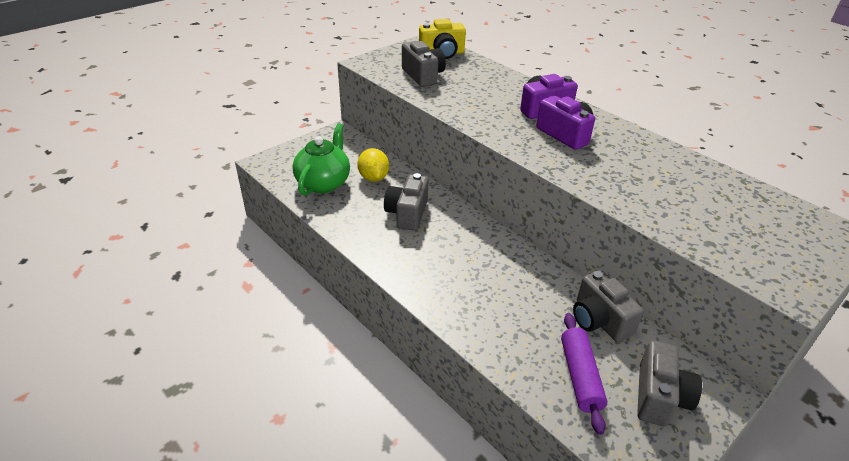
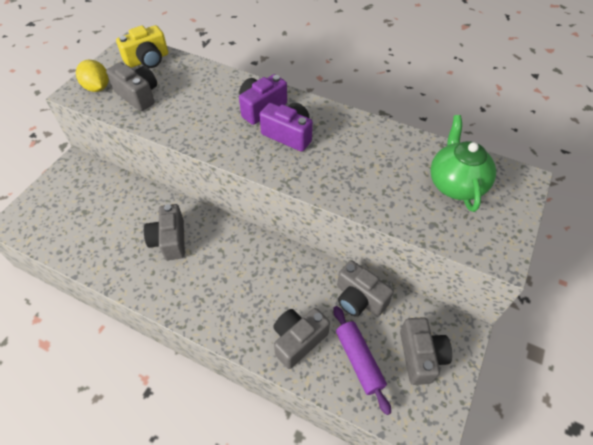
camera: 20 degrees left, 15 degrees up
green teapot [293,123,350,196] -> green teapot moved to [430,115,496,212]
yellow lemon [357,148,389,182] -> yellow lemon moved to [76,60,109,92]
none -> grey camera [273,308,330,369]

